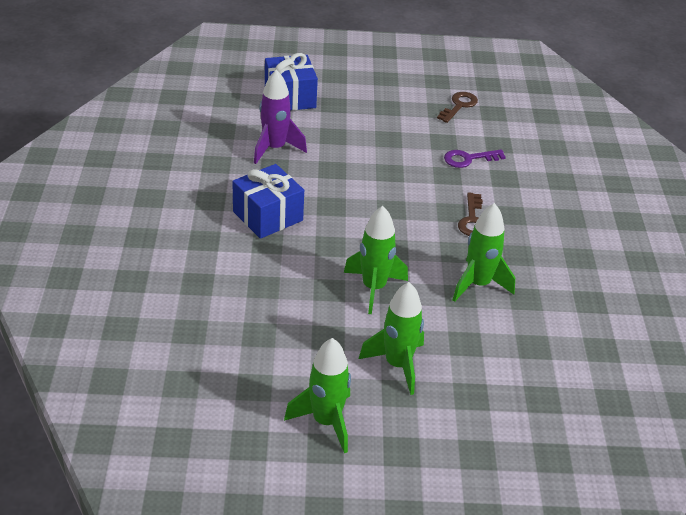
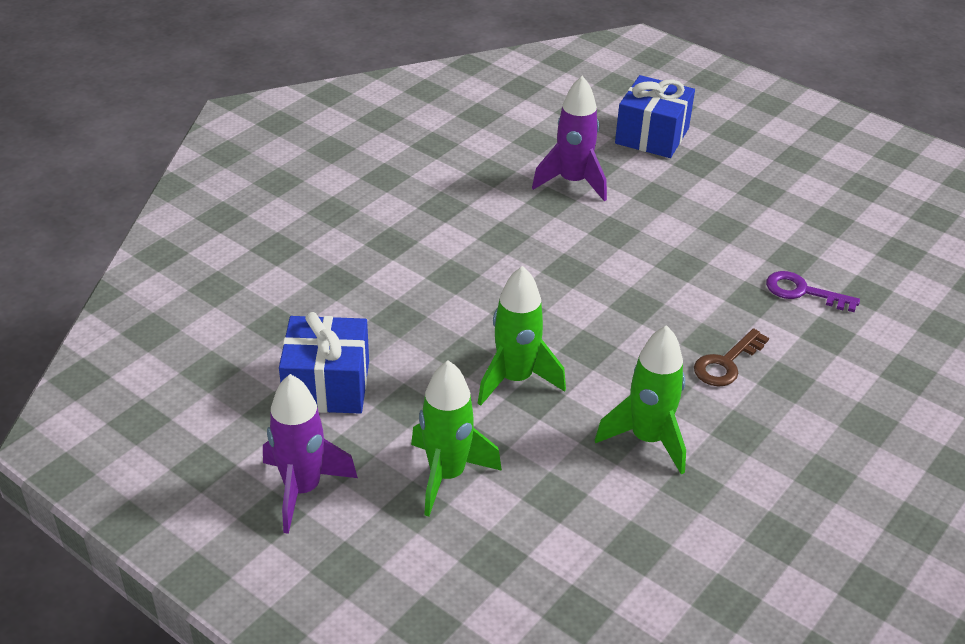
camera: 40 degrees right, 0 degrees up
blue gift [232,164,304,239] -> blue gift moved to [279,312,369,414]
green rocket [284,338,351,453] -> purple rocket [263,374,358,534]
brown key [437,92,478,123] -> none

